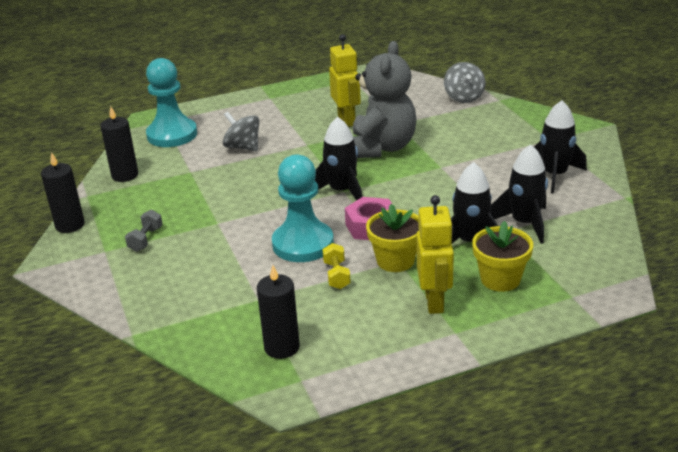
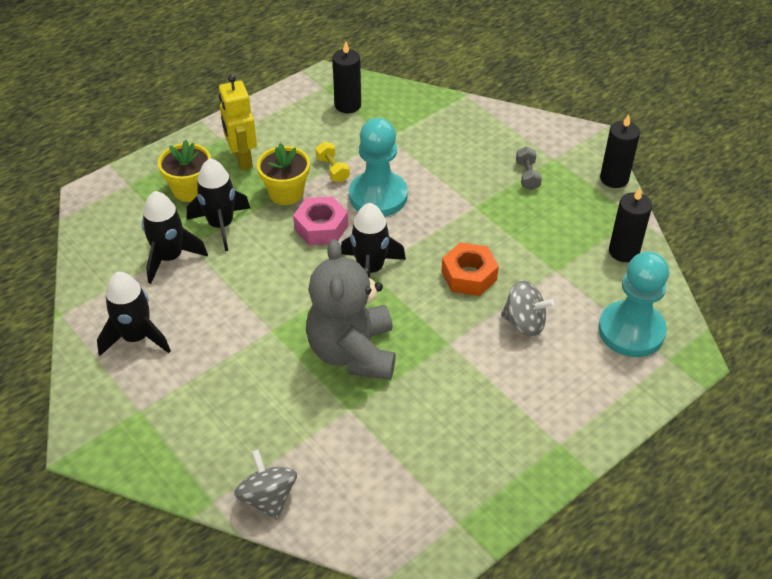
camera: 160 degrees right, 15 degrees up
yellow robot [329,34,361,127] -> none
none -> orange nut [442,242,499,296]

